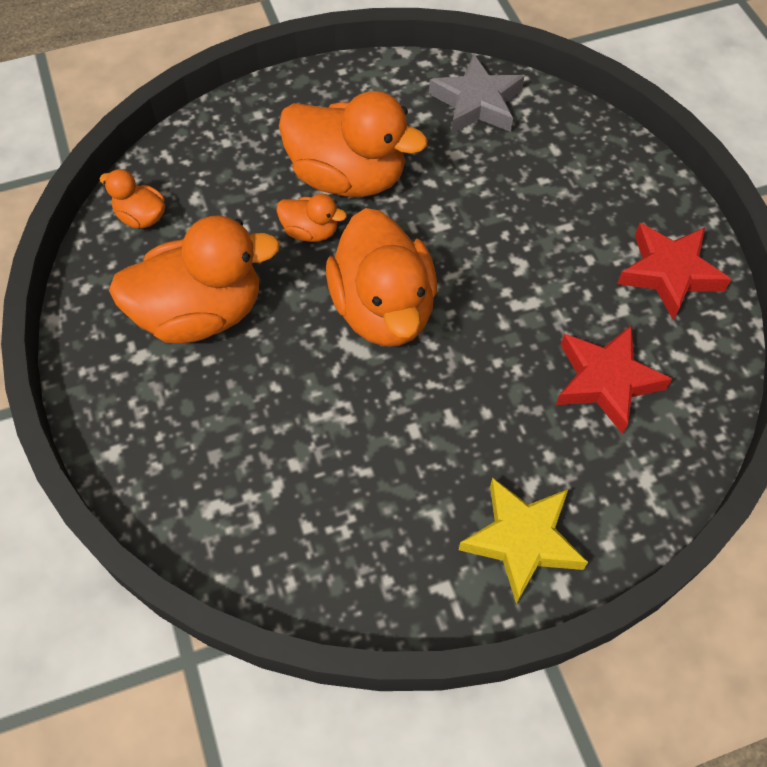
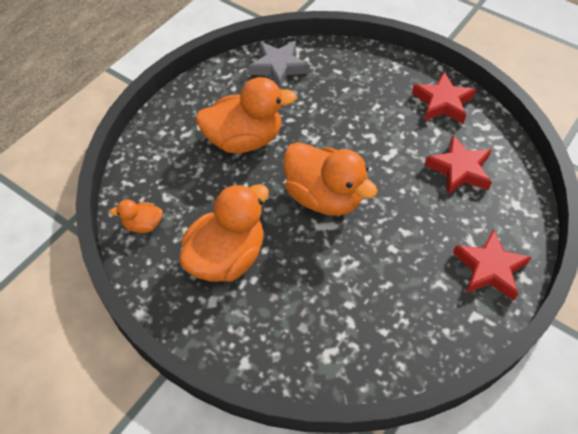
camera: 35 degrees left, 5 degrees down
orange duck [276,194,347,242] -> none
yellow star [459,477,588,604] -> red star [453,229,532,301]

